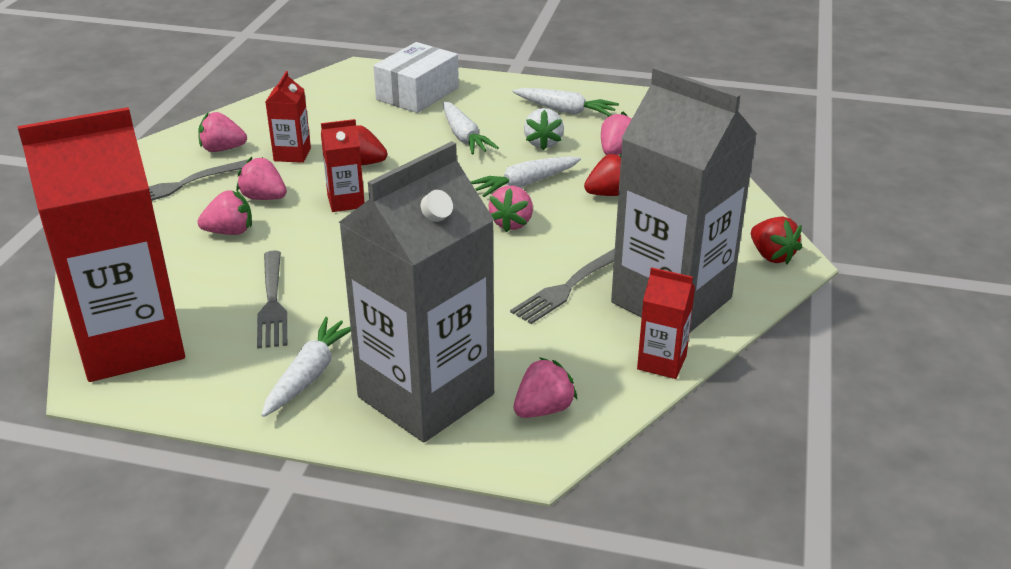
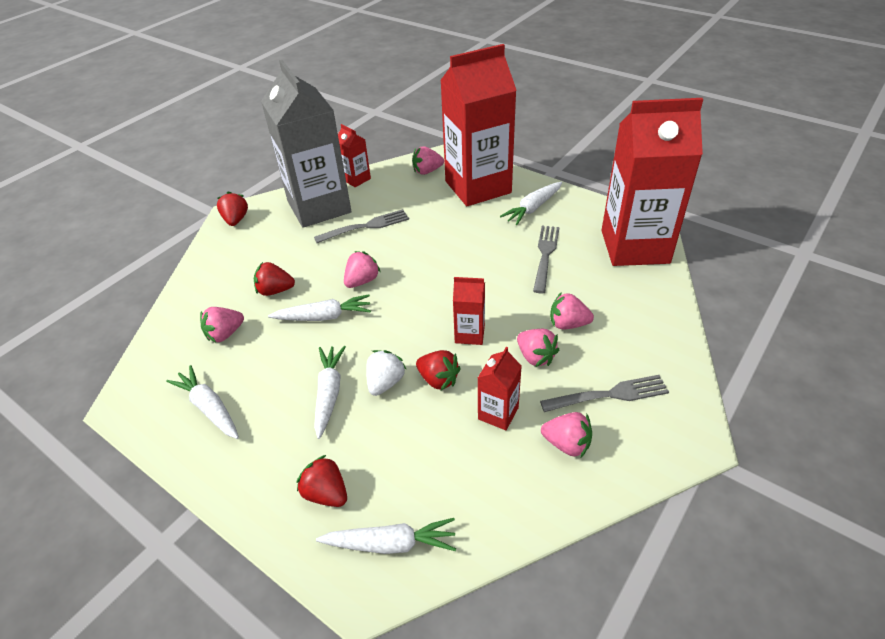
camera: 155 degrees left, 10 degrees up
grey carton [339,141,494,442] -> red carton [440,44,517,206]
white box [373,42,459,113] -> red strawberry [296,455,347,507]
white strawberry [524,108,564,150] -> white strawberry moved to [366,350,406,396]
none -> white carrot [316,518,456,554]

